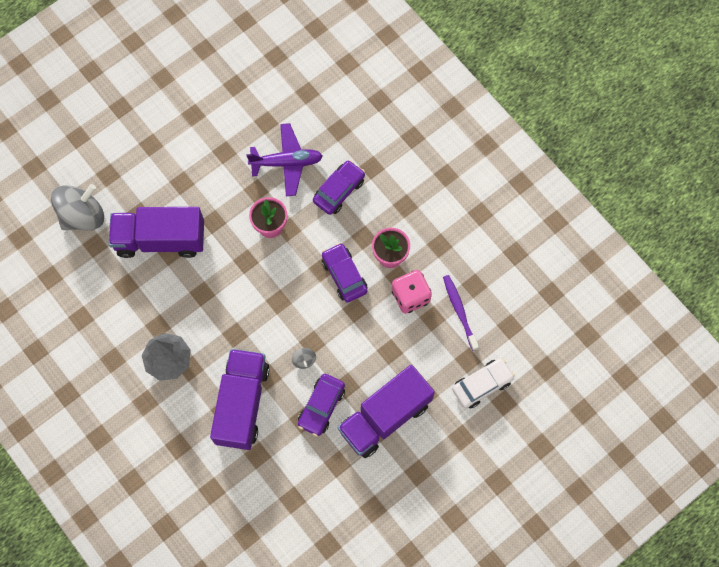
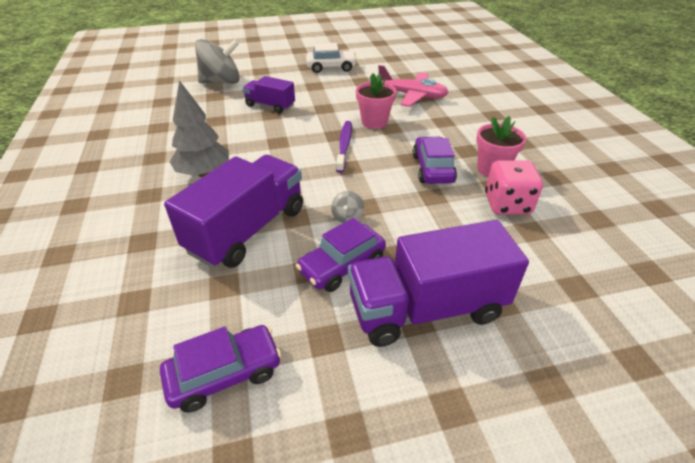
camera: 25 degrees right, 30 degrees down
purple truck [109,207,204,258] -> purple truck [242,76,295,114], size x0.56
purple plane [246,123,323,196] -> pink plane [378,65,449,107]
purple car [313,160,365,215] -> purple car moved to [160,325,281,413]
purple toothbrush [443,275,479,351] -> purple toothbrush moved to [336,121,352,173]
white car [452,359,515,409] -> white car moved to [306,43,357,73]

